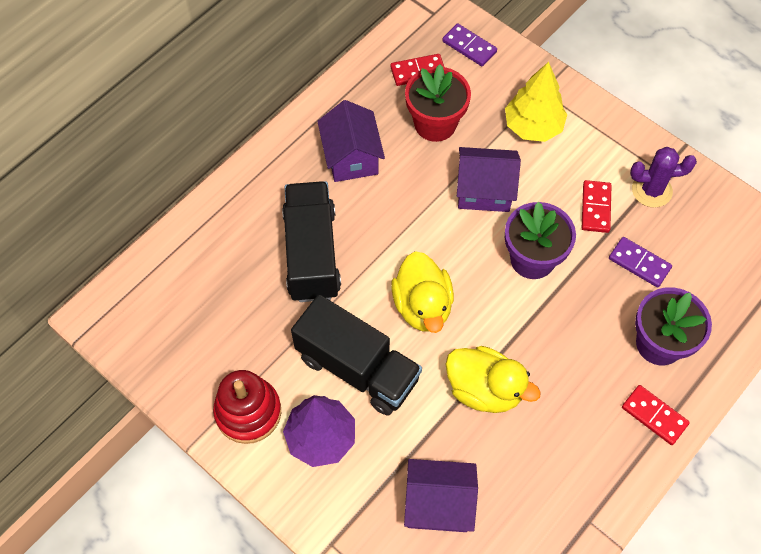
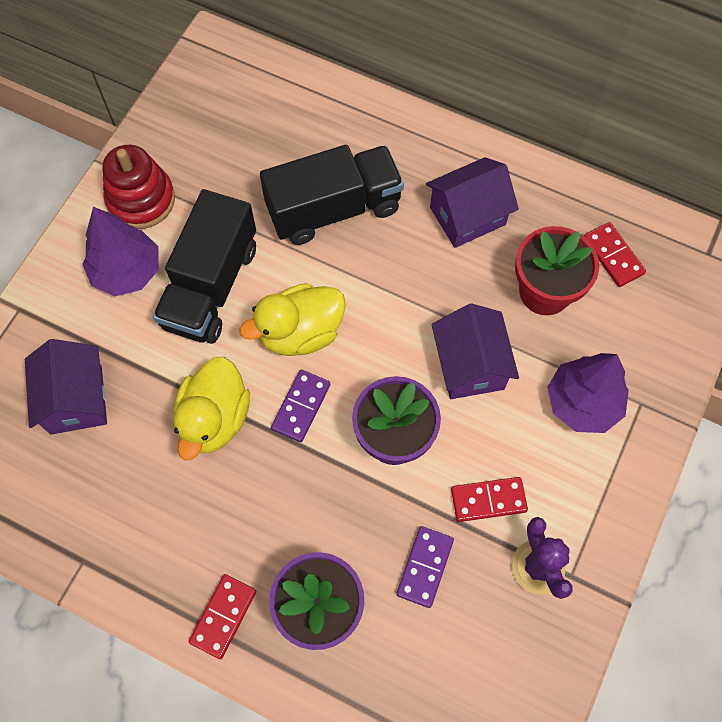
camera: 75 degrees right, 5 degrees up
purple domino [442,23,497,66] -> purple domino moved to [271,369,330,442]
yellow tree [505,62,567,142] -> purple tree [547,353,629,433]

